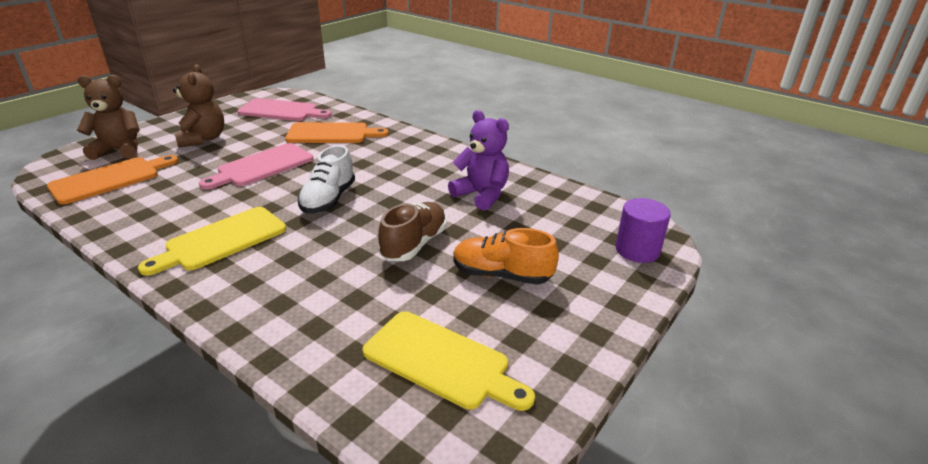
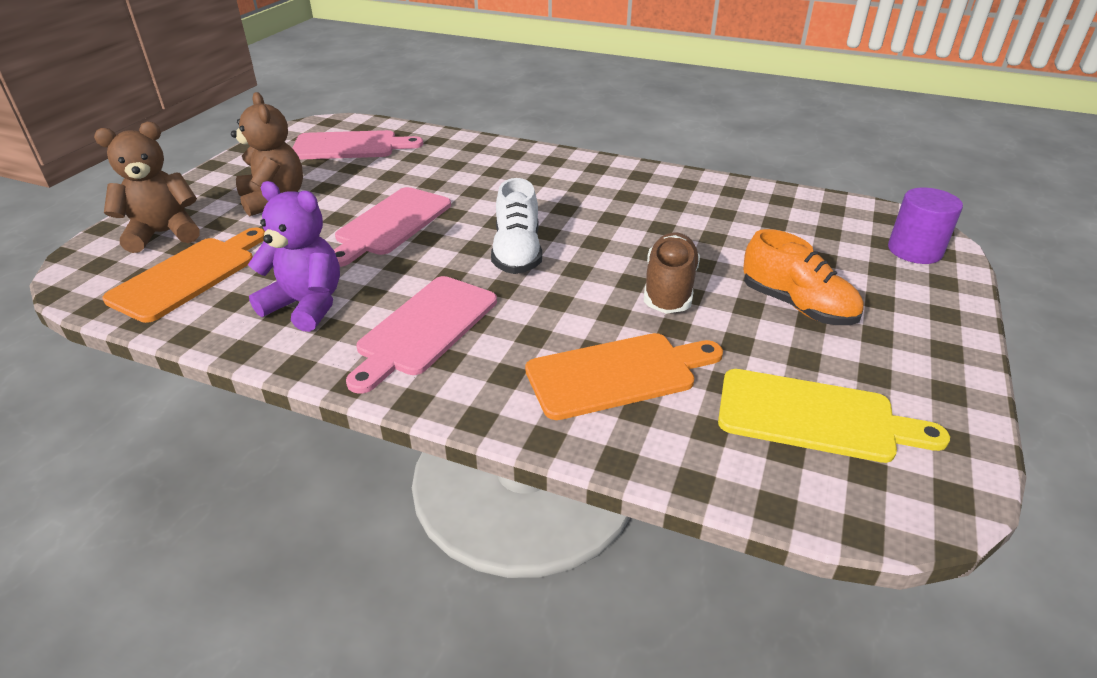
camera: 15 degrees left, 5 degrees up
yellow cutting board [138,207,286,276] -> pink cutting board [346,276,497,394]
orange cutting board [285,122,389,143] -> orange cutting board moved to [525,333,723,420]
purple teddy bear [448,110,509,211] -> purple teddy bear moved to [248,181,340,332]
orange shoe [453,228,559,285] -> orange shoe turned 135 degrees counterclockwise [743,229,864,325]

